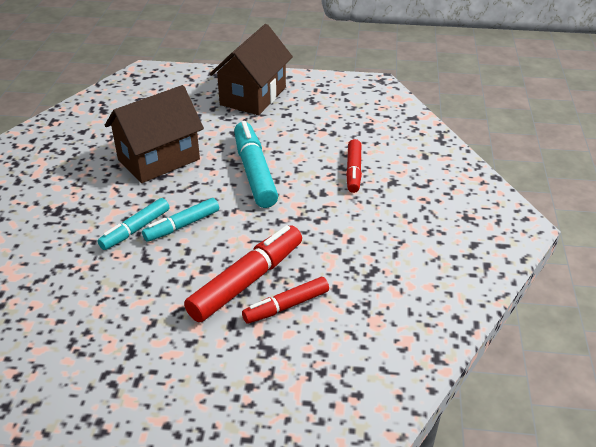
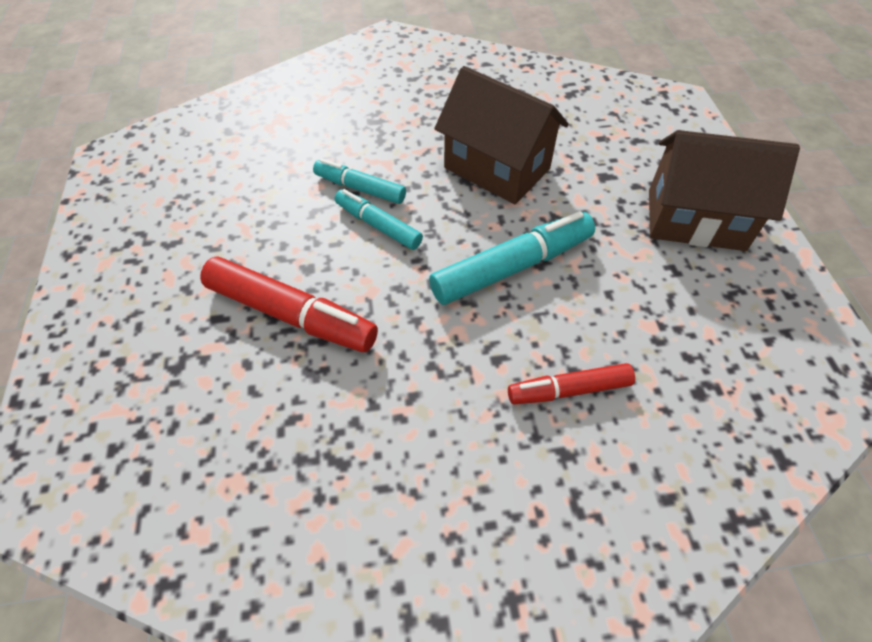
camera: 75 degrees right, 15 degrees up
red marker [242,277,329,324] -> none

